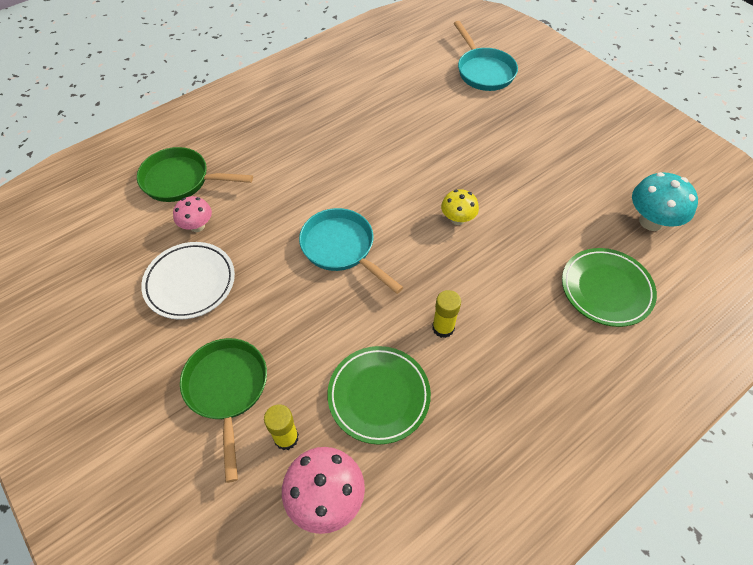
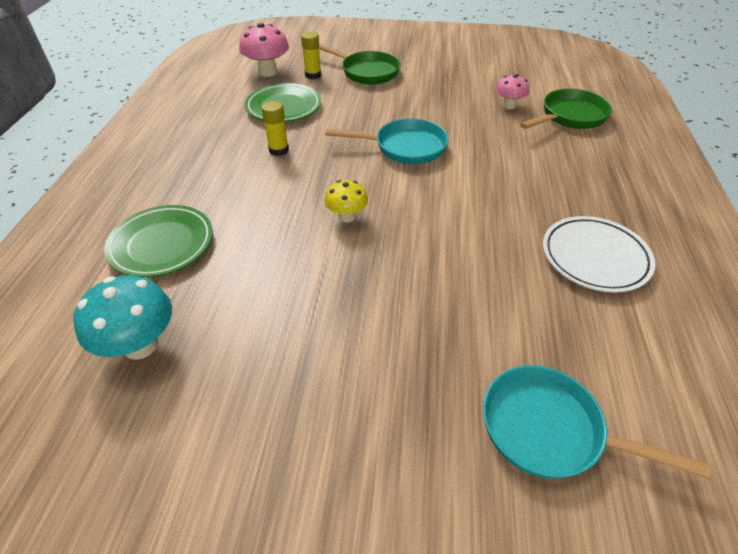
camera: 135 degrees right, 10 degrees down
white plate [141,242,235,320] -> white plate moved to [543,216,655,293]

